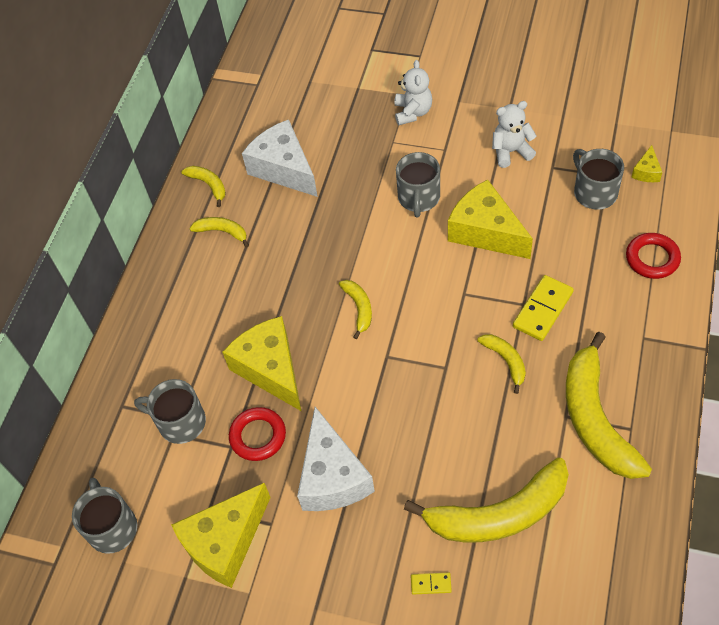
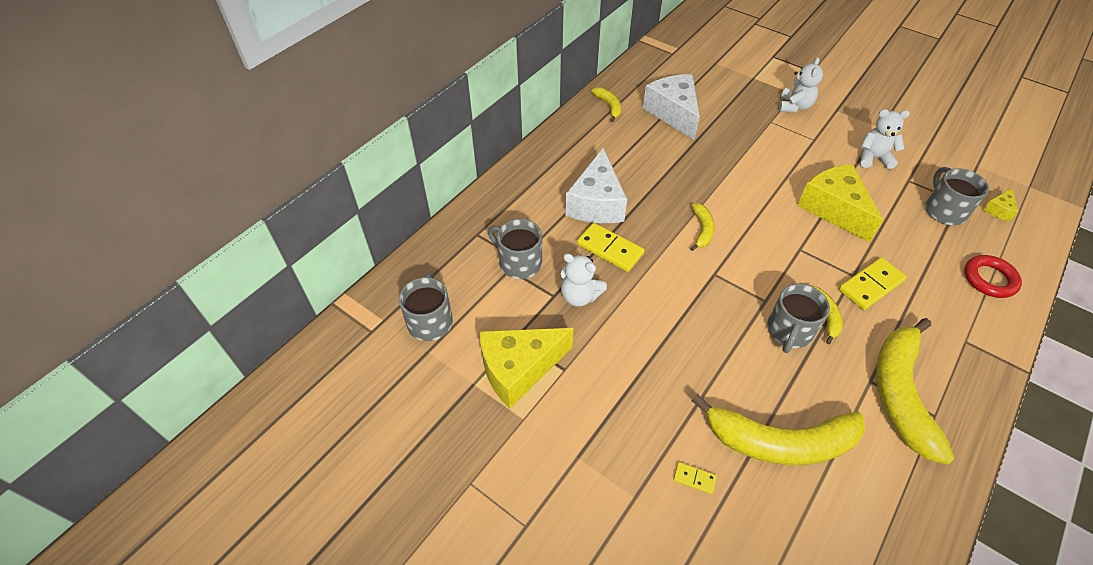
camera: 15 degrees right, 5 degrees down
yellow banana [189,217,249,248] -> none
yellow cheese [222,316,302,412] -> yellow domino [577,223,645,272]
red ring [229,407,286,461] -> white teddy bear [561,253,607,307]
white cheese [297,407,375,511] -> white cheese moved to [565,148,627,223]
grey mug [396,152,440,218] -> grey mug moved to [767,284,830,353]

